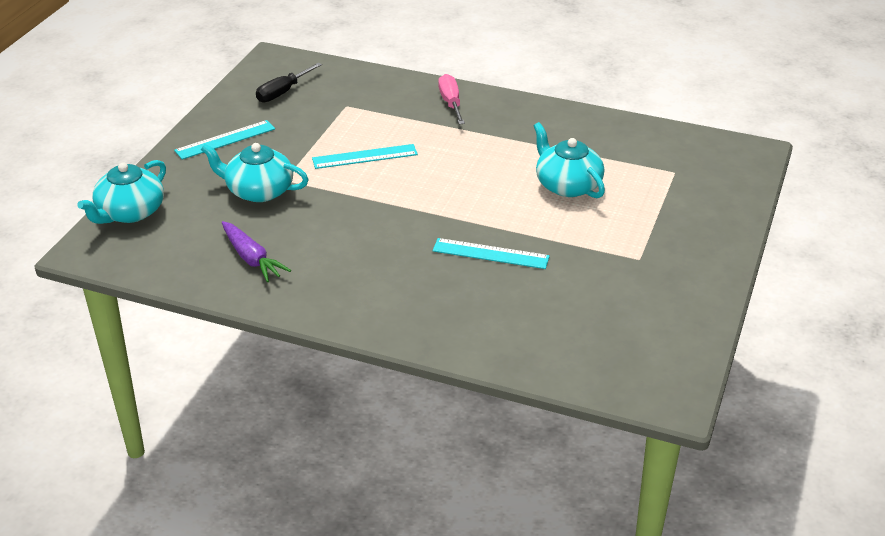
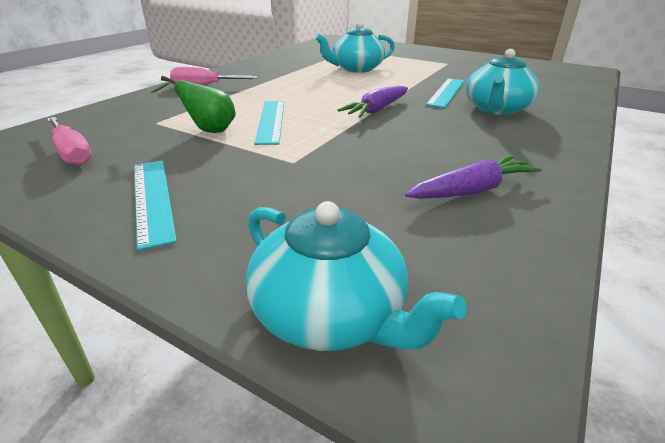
camera: 80 degrees left, 5 degrees down
turquoise teapot [201,143,309,202] -> turquoise teapot moved to [466,49,540,115]
black screwdriver [256,63,322,102] -> pink screwdriver [47,117,92,165]
none -> green pear [151,76,236,133]
none -> purple carrot [338,86,408,117]

